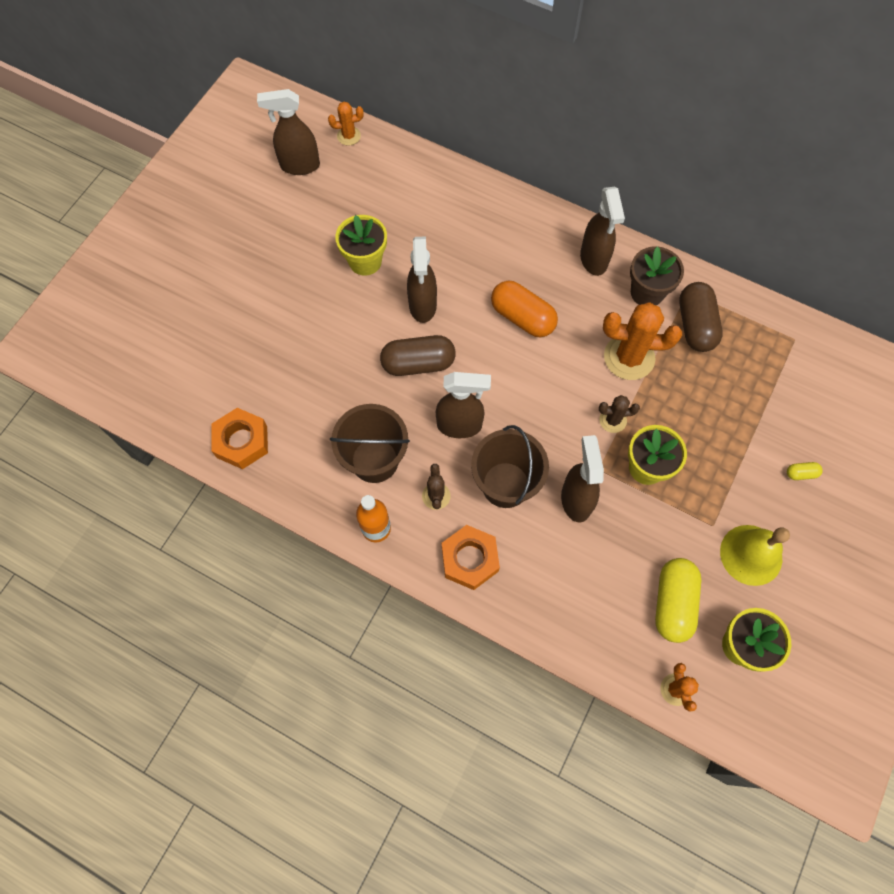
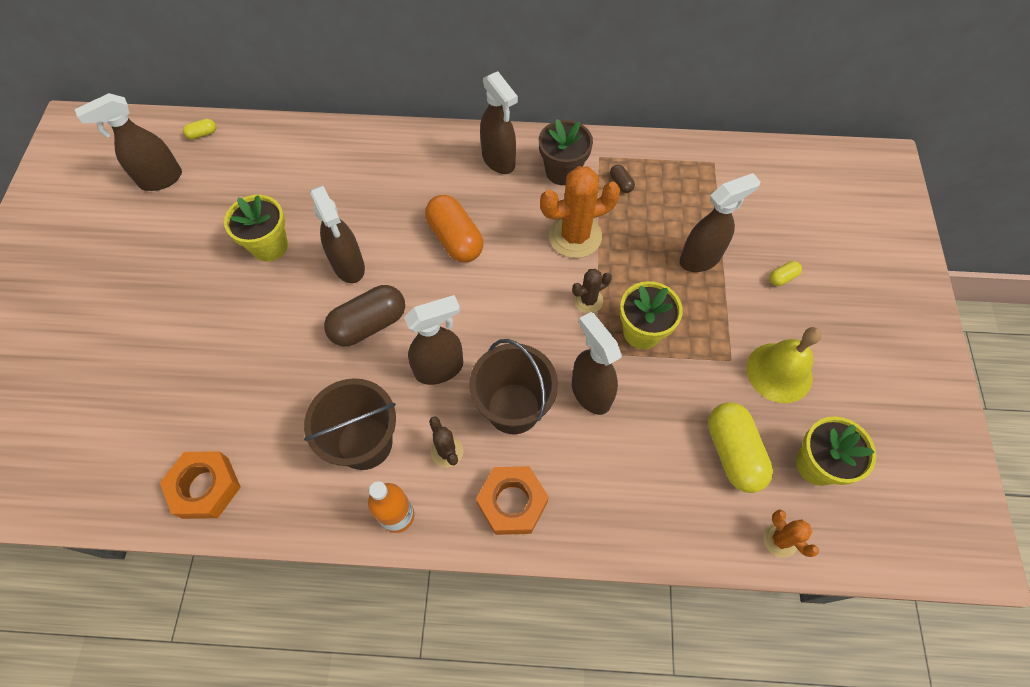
camera: 25 degrees left, 5 degrees down
orange cactus [328,101,364,145] -> yellow capsule [183,119,216,139]
orange capsule [491,281,558,337] -> orange capsule turned 45 degrees clockwise [425,195,483,262]
brown capsule [679,282,723,352] -> brown capsule [610,165,635,193], size x0.44
none -> brown spray bottle [680,173,760,272]

